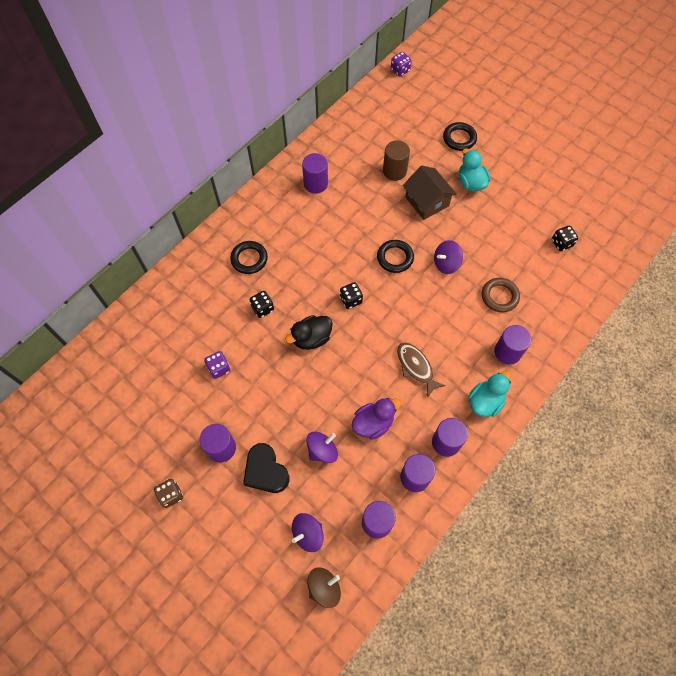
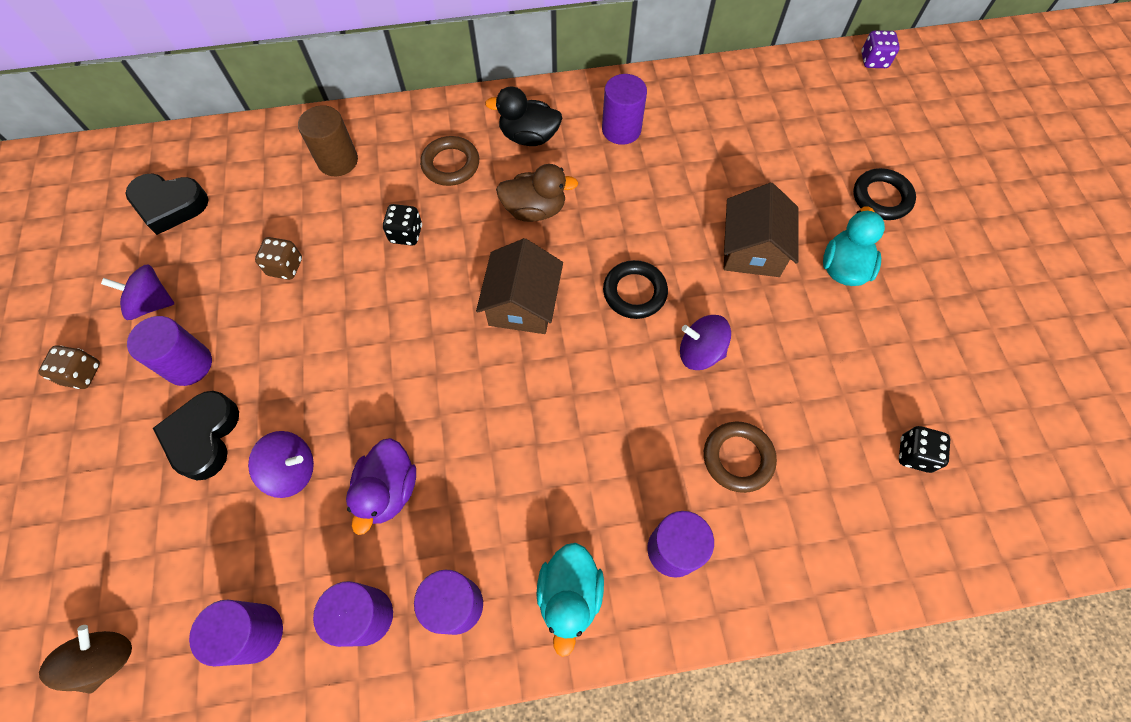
camera: 40 degrees right, 0 degrees up
purple dice [204,351,230,379] -> brown dice [255,237,302,280]
black ring [230,241,268,274] -> brown ring [420,136,479,186]
black duck [285,315,333,350] -> black duck moved to [485,87,562,146]
purple spinning top [292,513,324,552] -> purple spinning top moved to [101,264,174,320]
brown spinning top [307,568,341,608] -> brown spinning top turned 90 degrees counterclockwise [39,625,132,694]
black dice [340,282,363,309] -> brown house [476,238,563,334]
purple duck [352,398,401,440] -> purple duck turned 90 degrees clockwise [346,438,416,535]
brown cylinder [383,140,410,181] -> brown cylinder moved to [298,105,358,176]
brown fish [397,342,446,398] -> none
turquoise duck [468,371,511,417] -> turquoise duck turned 105 degrees clockwise [536,543,604,657]
none -> black heart [125,173,209,235]
none -> brown duck [496,164,578,222]

